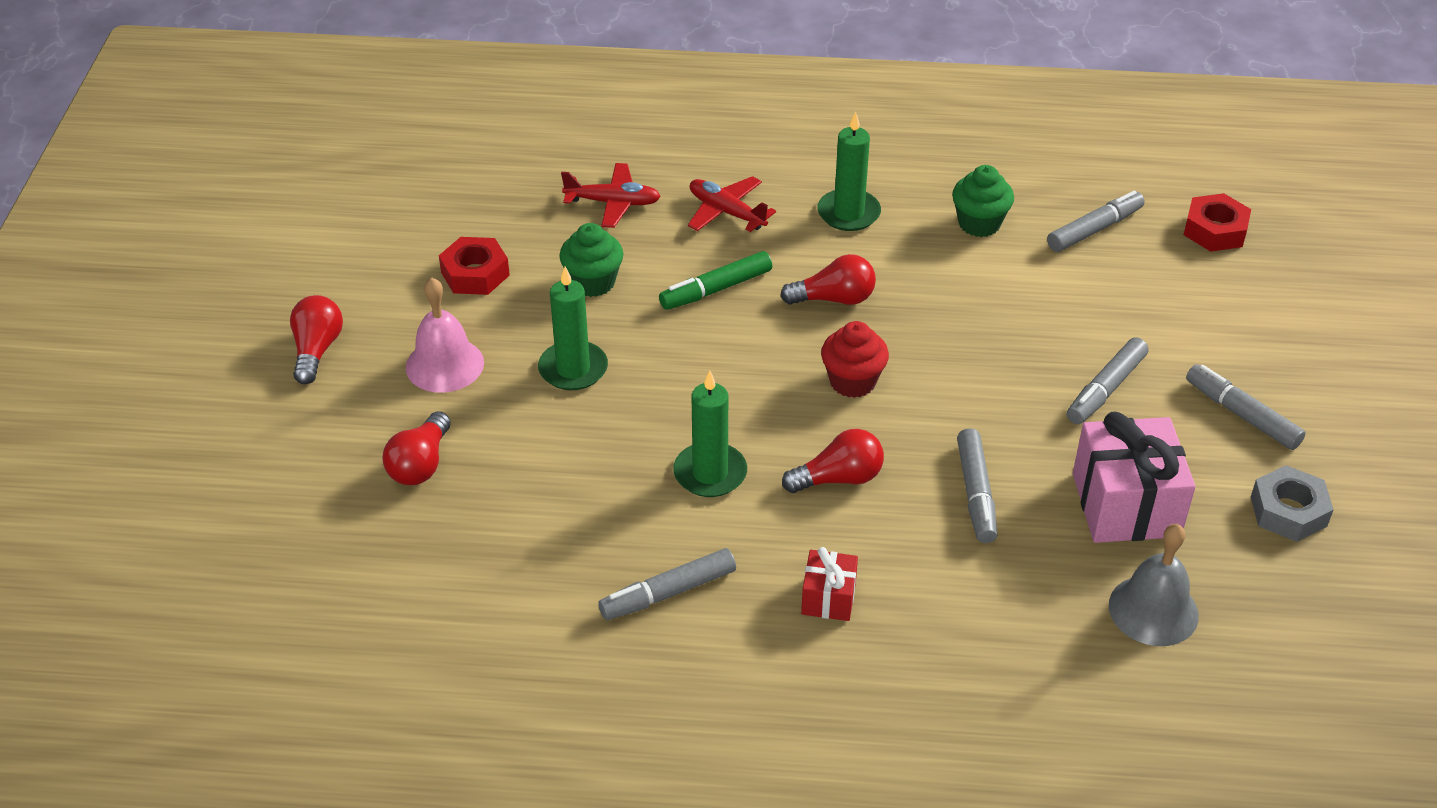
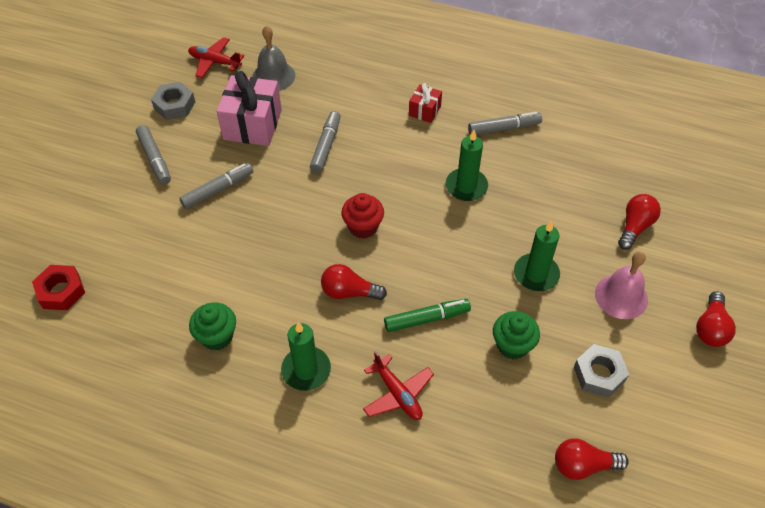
camera: 165 degrees left, 10 degrees up
red nut [439,237,510,295] -> grey nut [574,344,629,398]
red plane [561,163,661,228] -> red plane moved to [188,37,244,78]
red light bulb [782,429,884,493] -> red light bulb moved to [555,438,629,480]
grey marker [1047,190,1145,252] -> none

